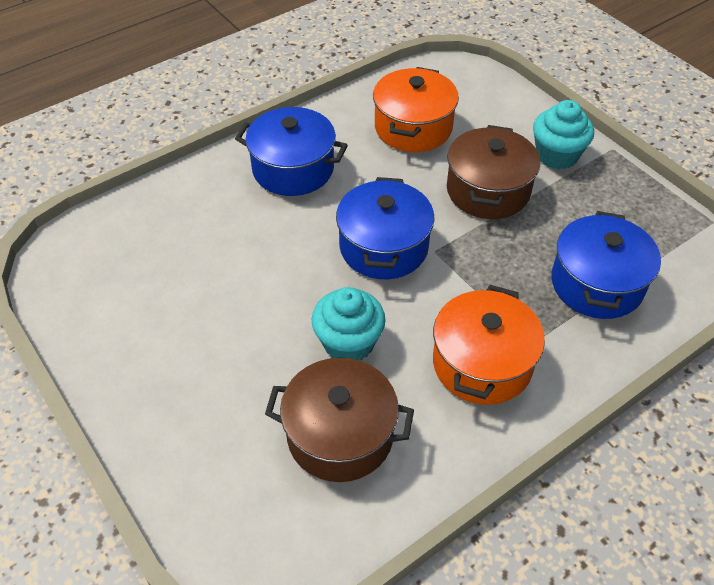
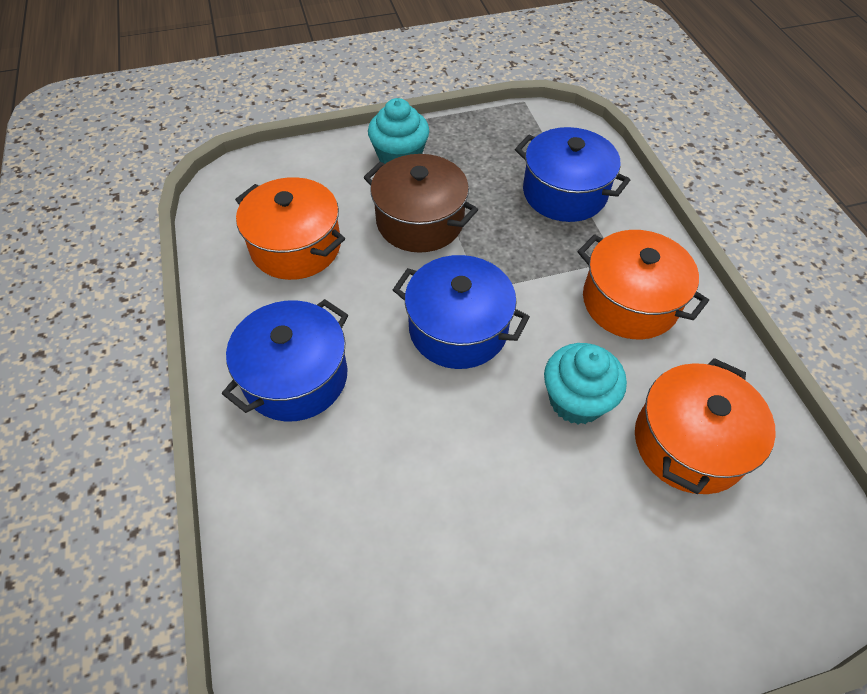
camera: 70 degrees left, 5 degrees up
brown pot [265,358,414,482] -> orange pot [635,358,776,494]

